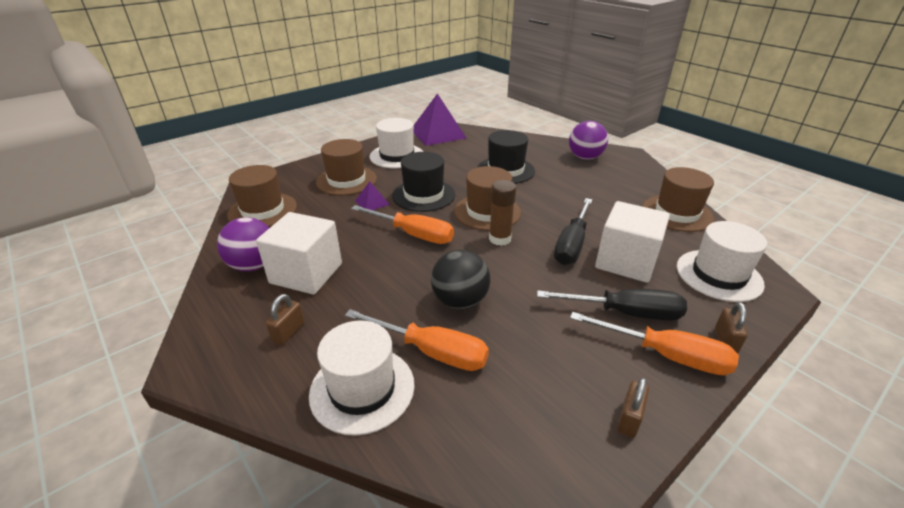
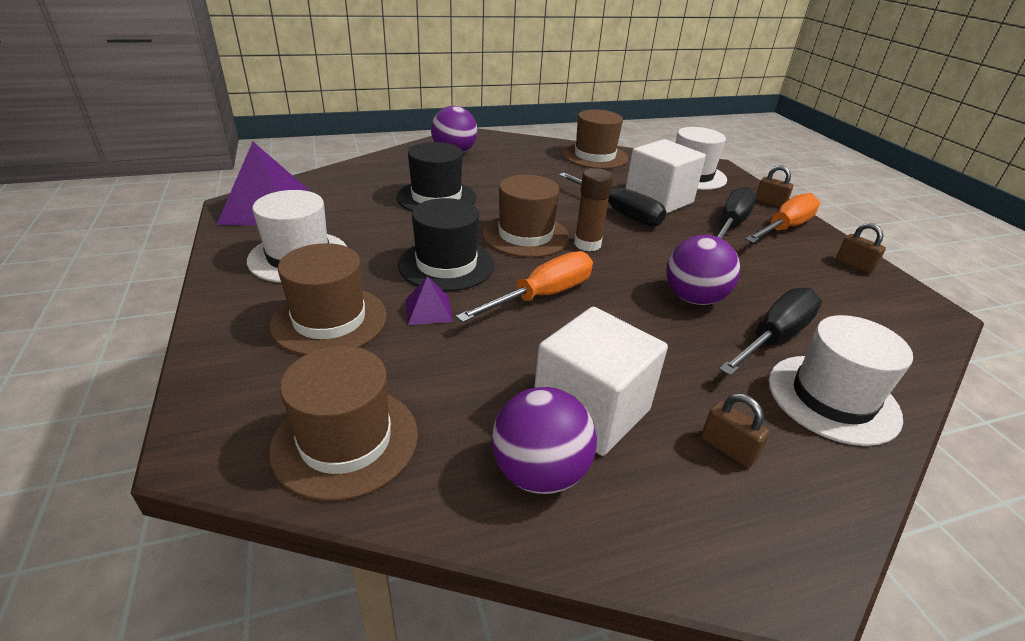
camera: 70 degrees left, 0 degrees up
orange screwdriver [345,309,489,371] -> black screwdriver [719,288,822,376]
black ball [431,250,490,309] -> purple ball [667,235,740,305]

